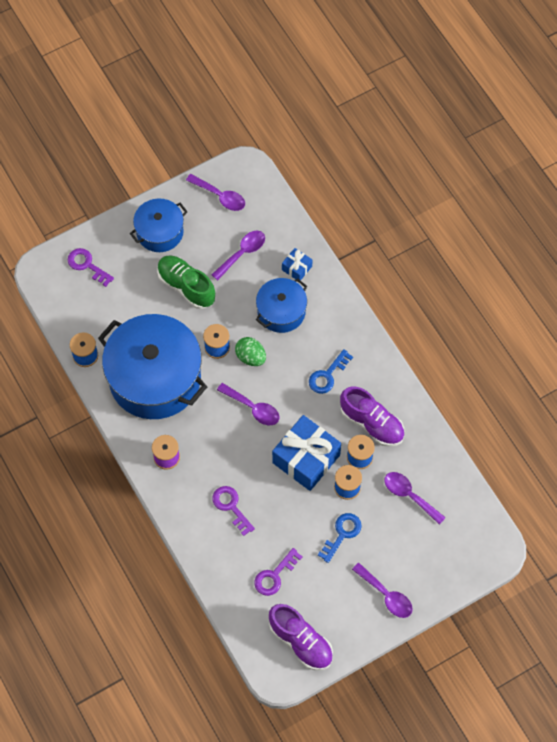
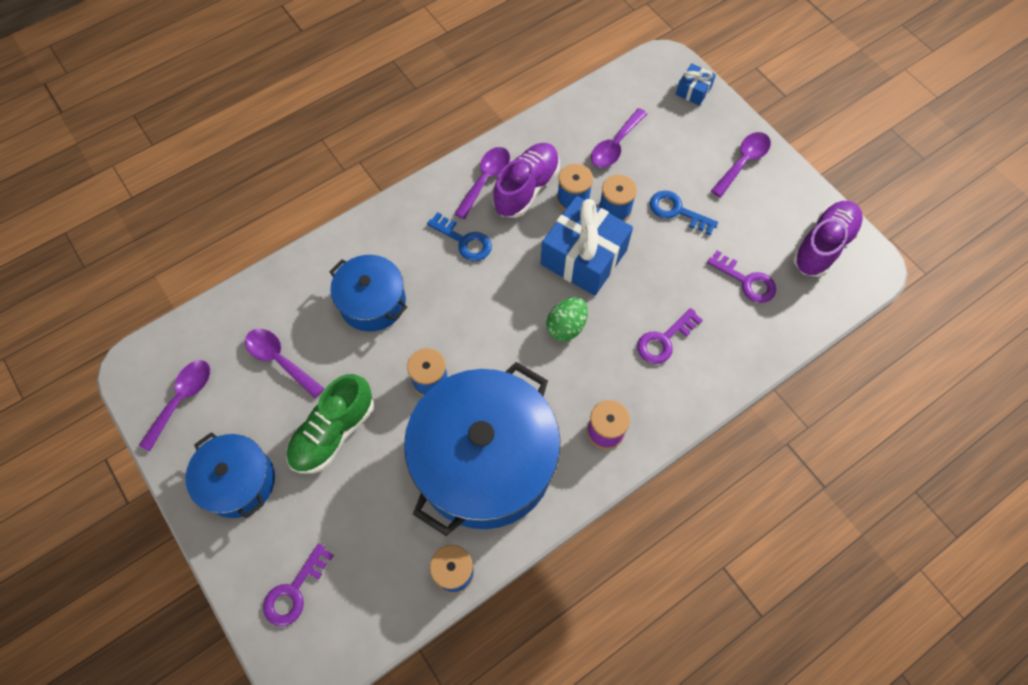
camera: 95 degrees left, 0 degrees up
purple spoon [217,383,279,425] -> purple spoon moved to [455,147,510,219]
green egg [235,337,266,366] -> green egg moved to [546,297,588,341]
blue gift [282,248,313,281] -> blue gift moved to [676,63,716,106]

